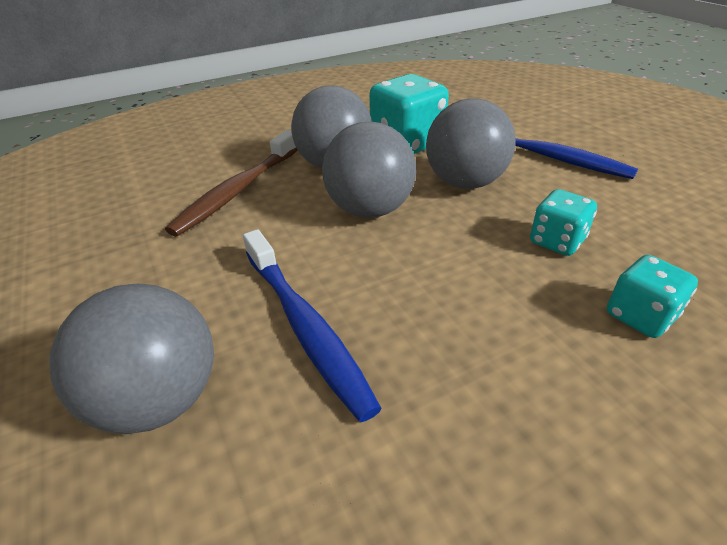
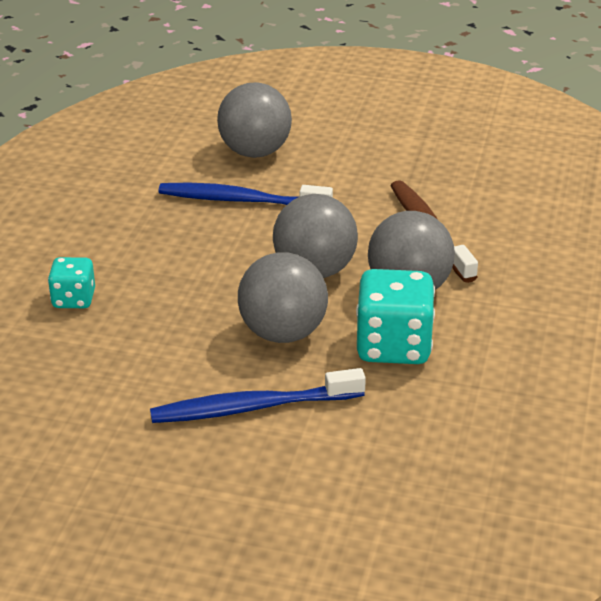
camera: 130 degrees right, 5 degrees down
turquoise dice [530,189,597,256] -> none

